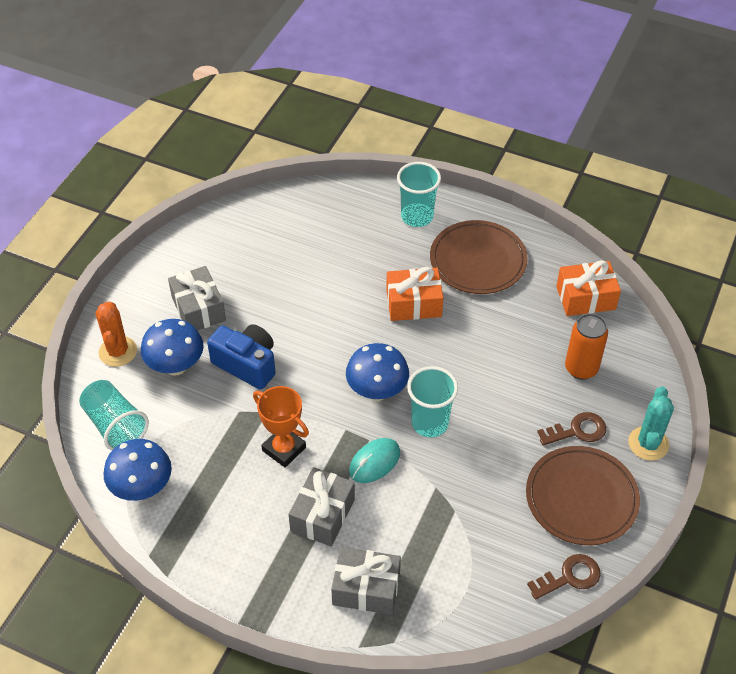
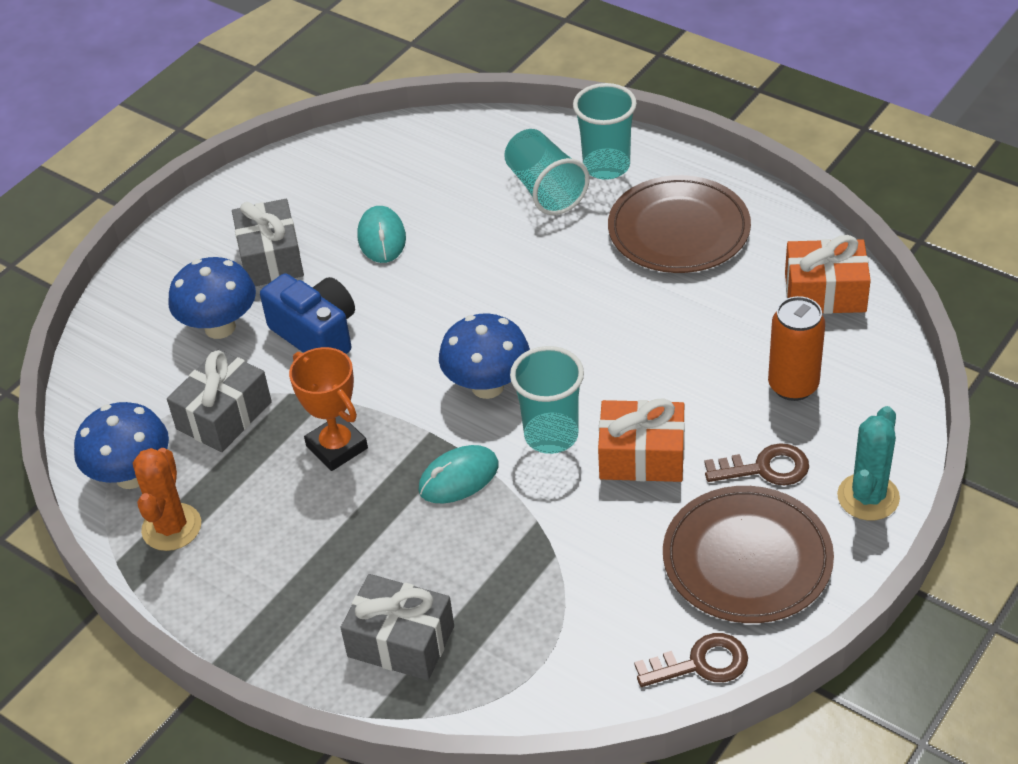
camera: 15 degrees right, 5 degrees down
turquoise cup [79,380,149,451] -> turquoise cup moved to [504,129,590,215]
orange cactus [96,302,137,367] -> orange cactus moved to [133,448,201,551]
grey gift [288,467,355,546] -> grey gift moved to [167,349,272,452]
orange gift [386,267,443,321] -> orange gift moved to [598,398,685,482]
none -> turquoise mouse [357,206,406,263]

